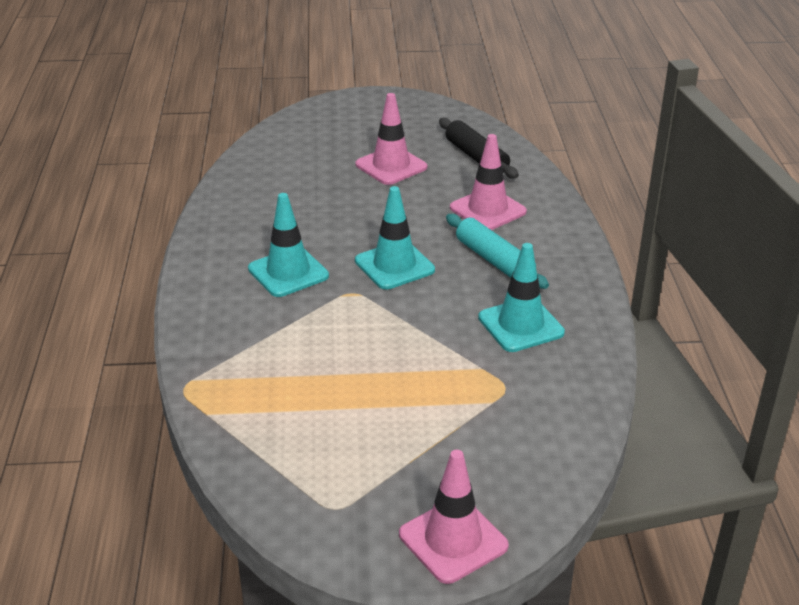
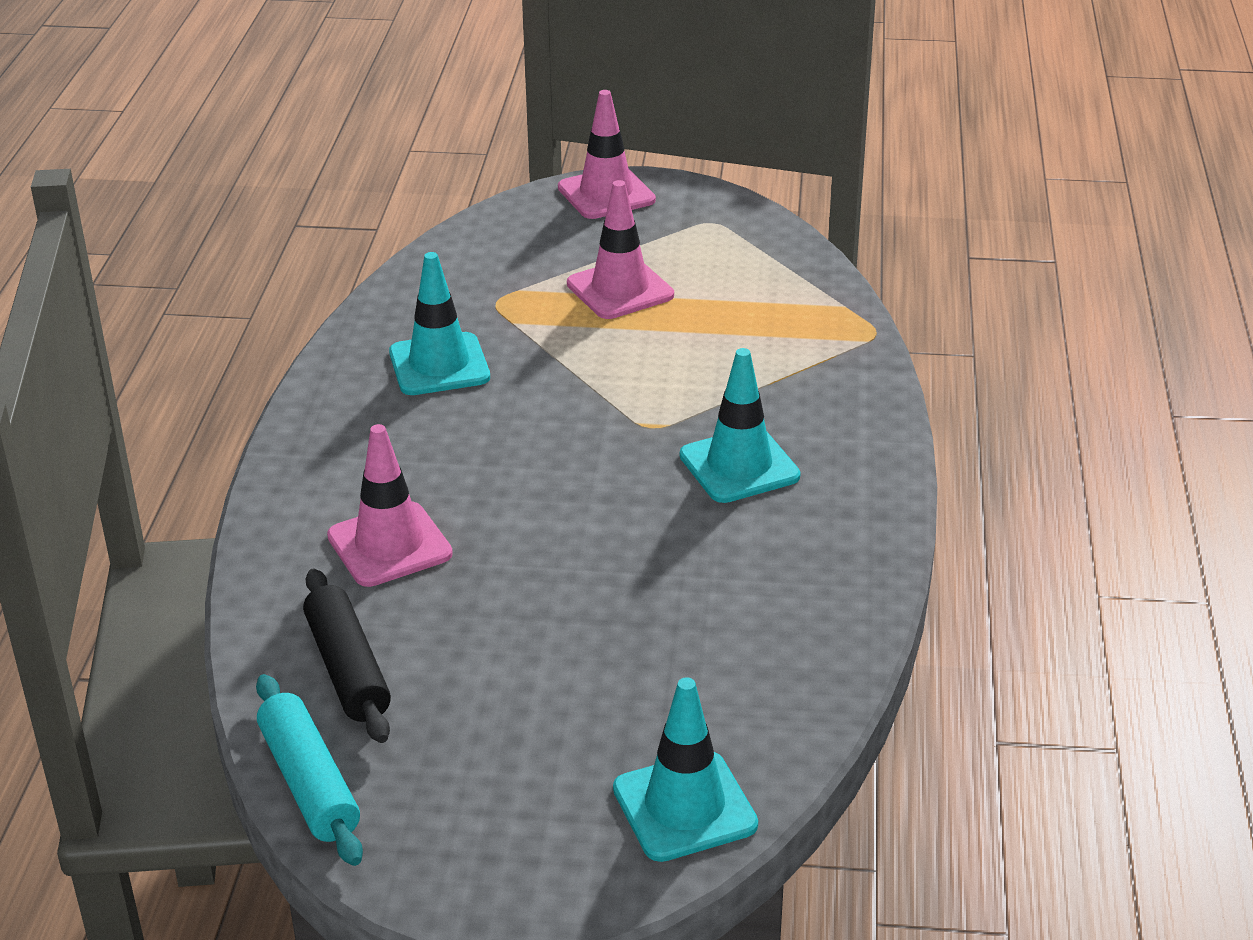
camera: 170 degrees left, 0 degrees up
pink traffic cone [355,93,427,185] -> pink traffic cone moved to [567,180,674,319]
turquoise traffic cone [355,186,435,290] -> turquoise traffic cone moved to [613,677,758,862]
turquoise rolling pin [446,214,549,289] -> turquoise rolling pin moved to [256,674,363,866]

